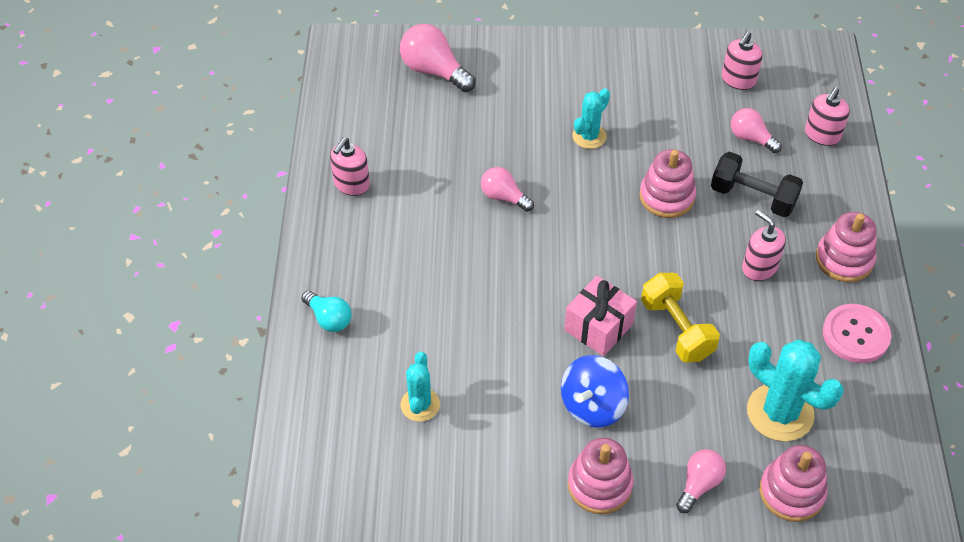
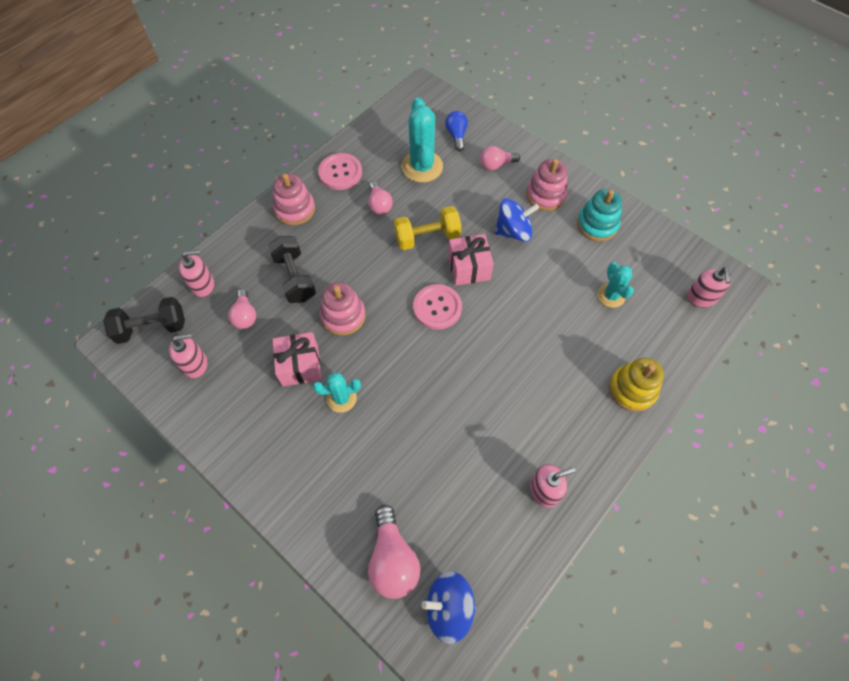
camera: 140 degrees left, 10 degrees up
turquoise light bulb [302,291,352,332] -> yellow stacking toy [609,358,664,412]
turquoise cactus [401,352,440,422] -> turquoise cactus turned 60 degrees counterclockwise [598,262,634,308]
pink light bulb [481,167,534,212] -> pink light bulb moved to [368,181,393,214]
yellow dumbbell [641,273,720,363] -> yellow dumbbell turned 60 degrees clockwise [394,206,462,250]
pink soap dispenser [742,210,786,281] -> pink soap dispenser moved to [687,267,732,308]
pink stacking toy [760,445,827,522] -> blue light bulb [445,111,468,151]
none -> black dumbbell [103,297,185,344]
none -> pink gift [272,332,322,387]
none -> pink button [413,284,462,330]
none -> blue spinning top [421,571,476,644]
none -> turquoise stacking toy [577,189,622,241]

